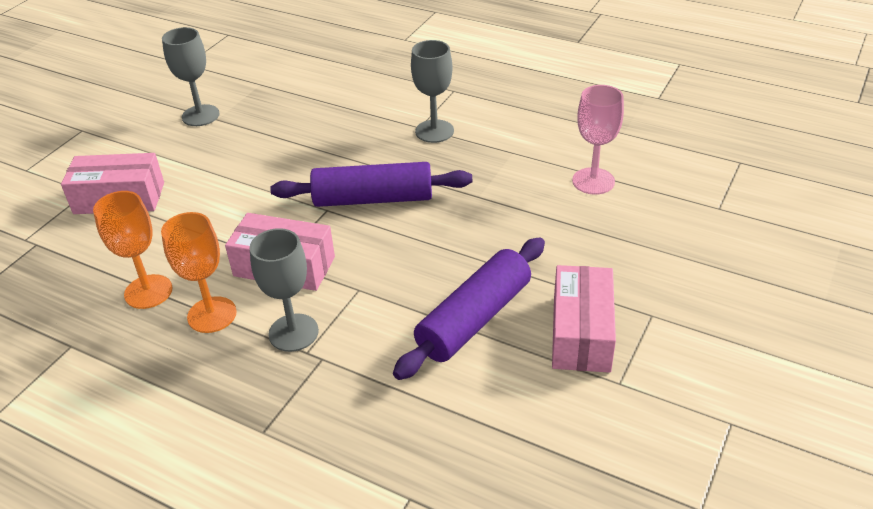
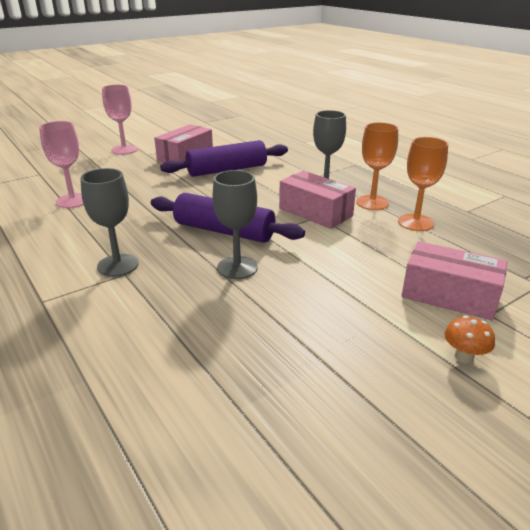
camera: 155 degrees left, 10 degrees down
grey goblet [162,27,220,126] -> grey goblet moved to [212,170,258,279]
none -> pink goblet [102,85,138,155]
none -> orange mushroom [444,315,495,364]

